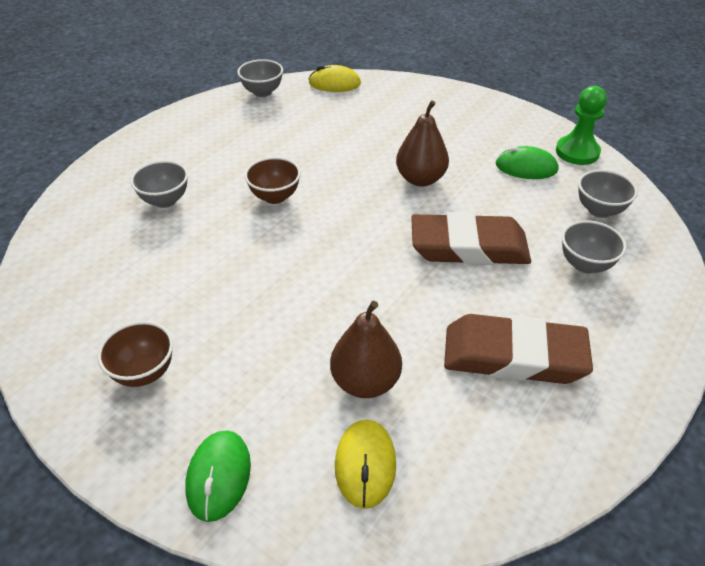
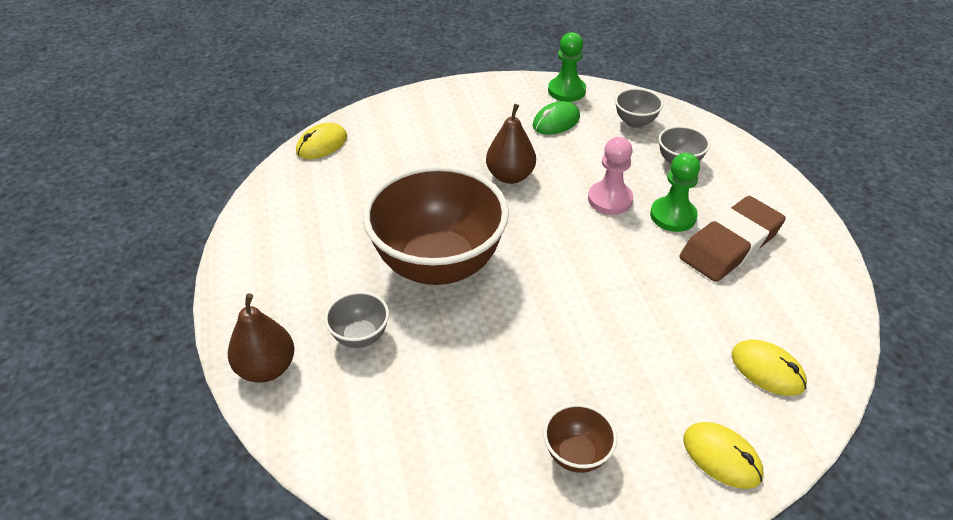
camera: 50 degrees left, 0 degrees up
green mouse [185,430,251,522] -> yellow mouse [683,422,763,489]
grey bowl [237,59,283,97] -> none
brown bowl [244,157,301,204] -> brown bowl [363,165,509,285], size x2.38
brown pear [330,301,402,398] -> brown pear moved to [228,293,294,383]
brown eraser [411,212,531,265] -> pink pawn [588,137,633,215]
none -> green pawn [650,153,700,232]

